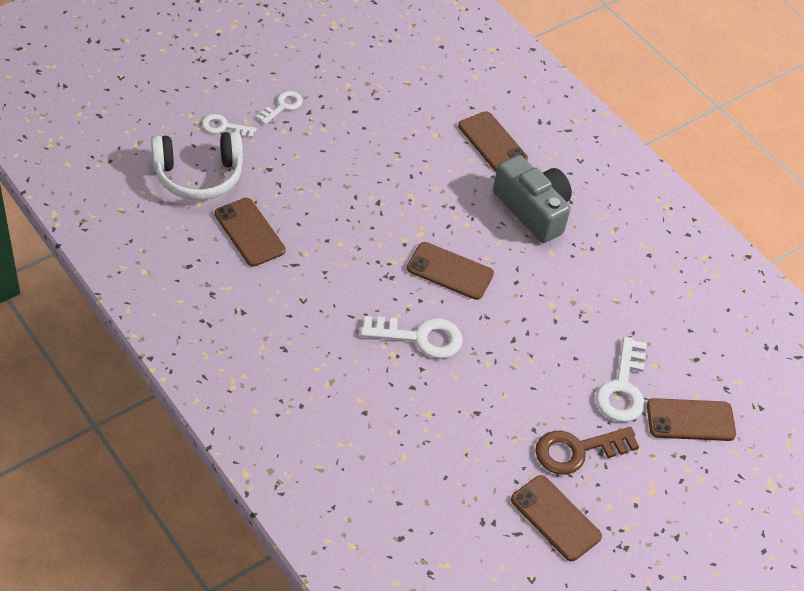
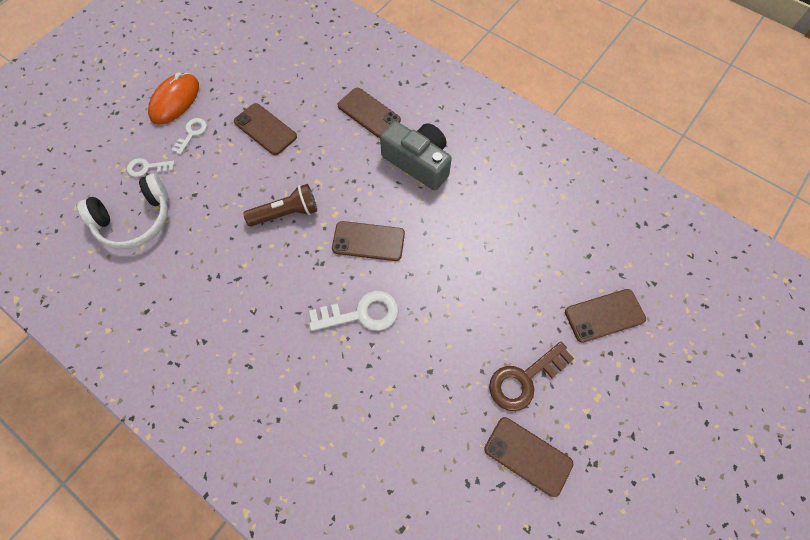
camera: 10 degrees left, 15 degrees up
brown phone [215,198,286,267] -> brown phone moved to [234,103,297,155]
white key [596,337,646,422] -> none
none -> orange mouse [148,73,199,125]
none -> brown flashlight [243,184,317,226]

